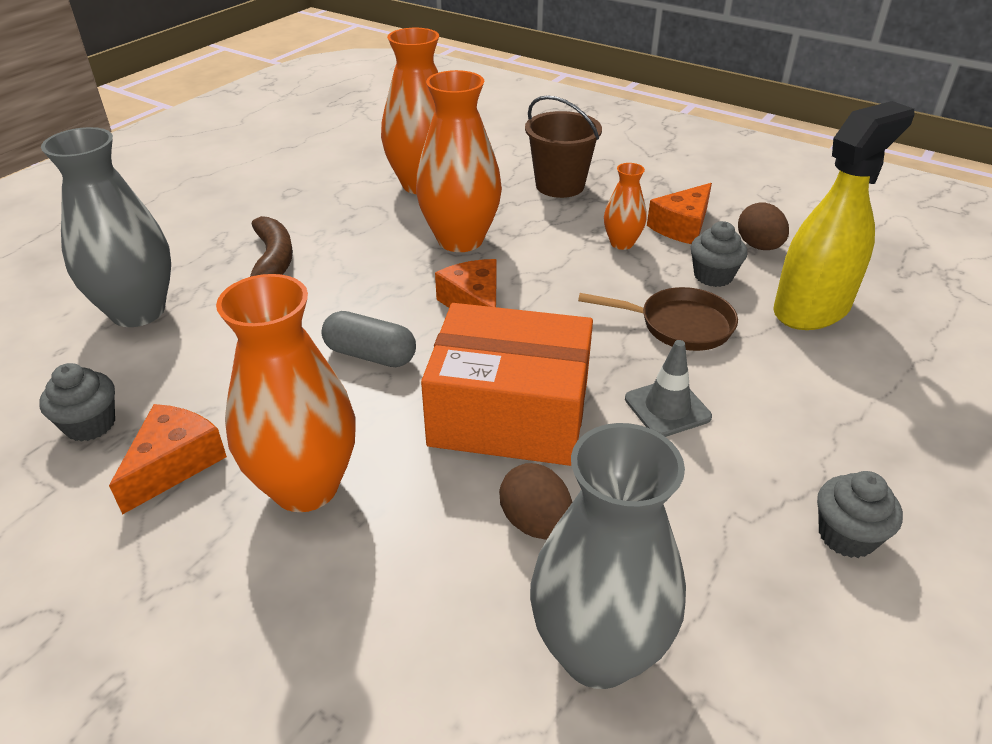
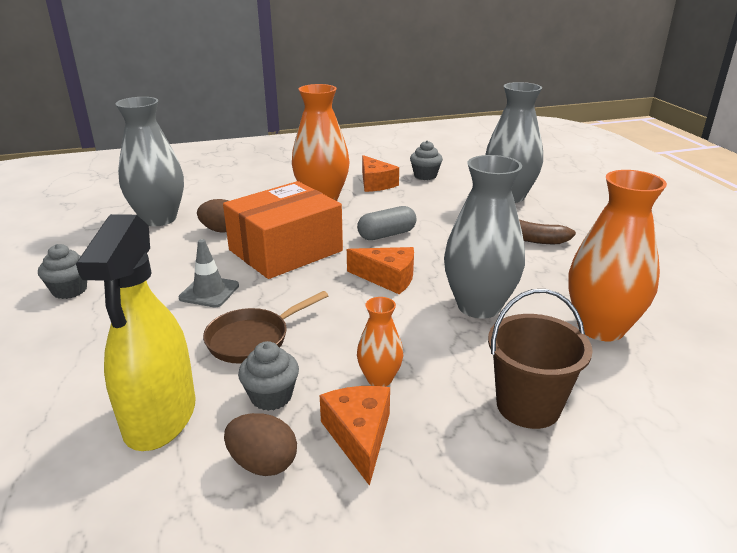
camera: 130 degrees right, 10 degrees down
orange vase [416,70,502,252] -> grey vase [444,155,525,319]

